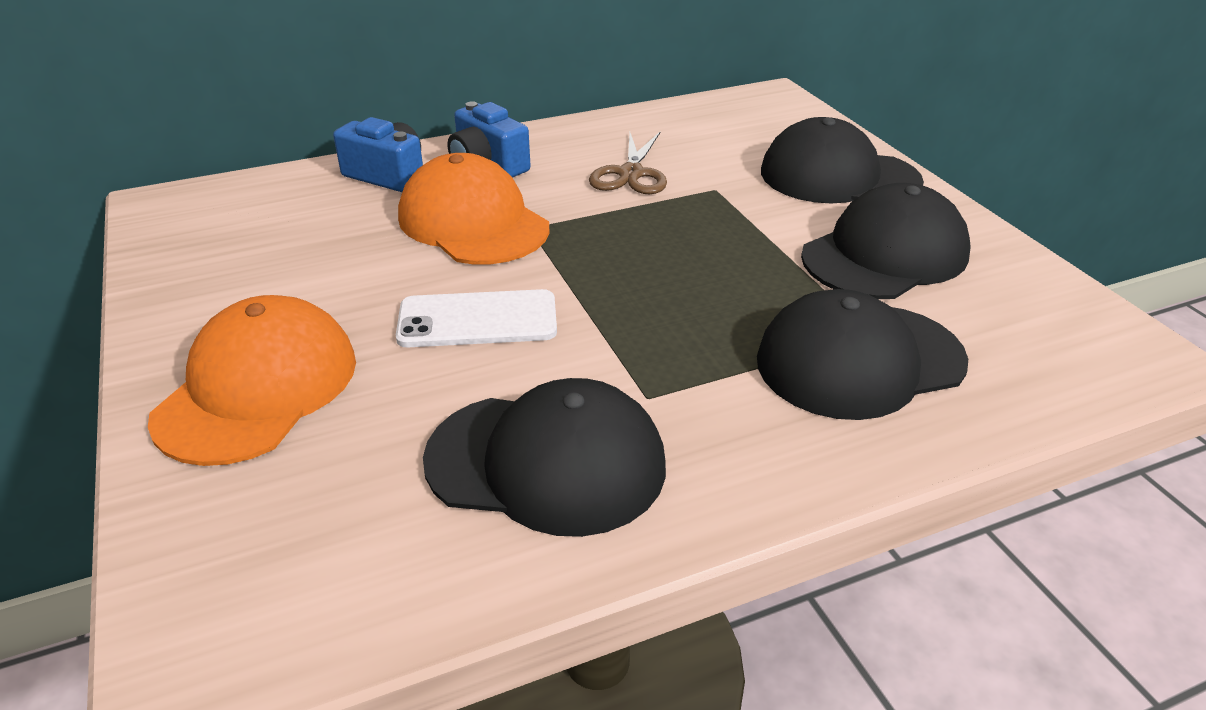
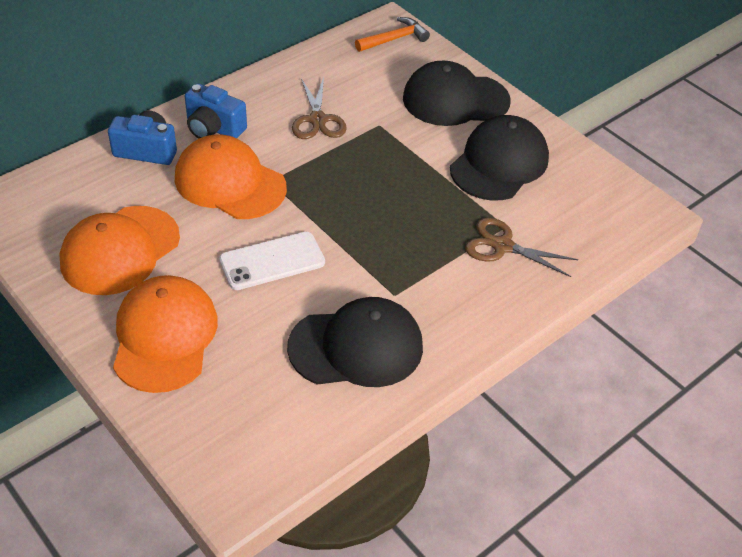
camera: 20 degrees left, 10 degrees up
black cap [757,289,968,420] -> brown scissors [465,218,579,277]
none -> orange cap [59,206,180,295]
none -> orange hammer [355,17,430,52]

